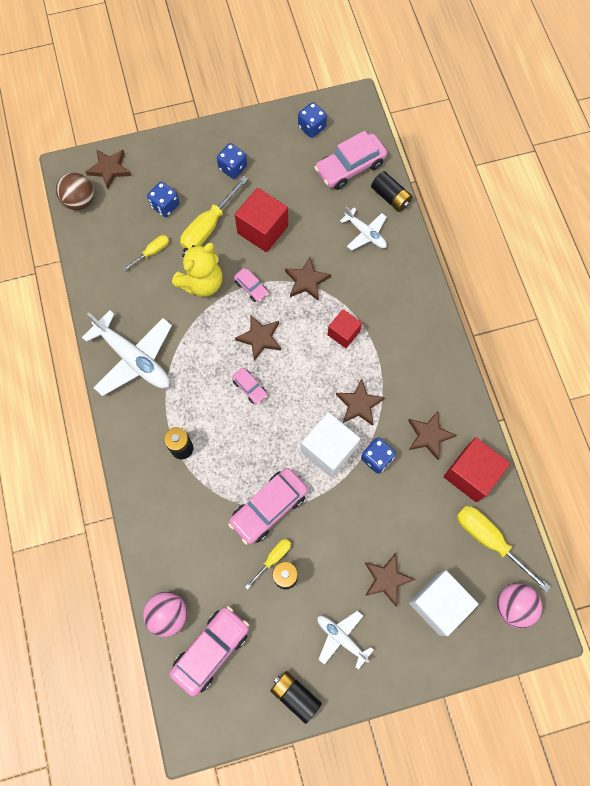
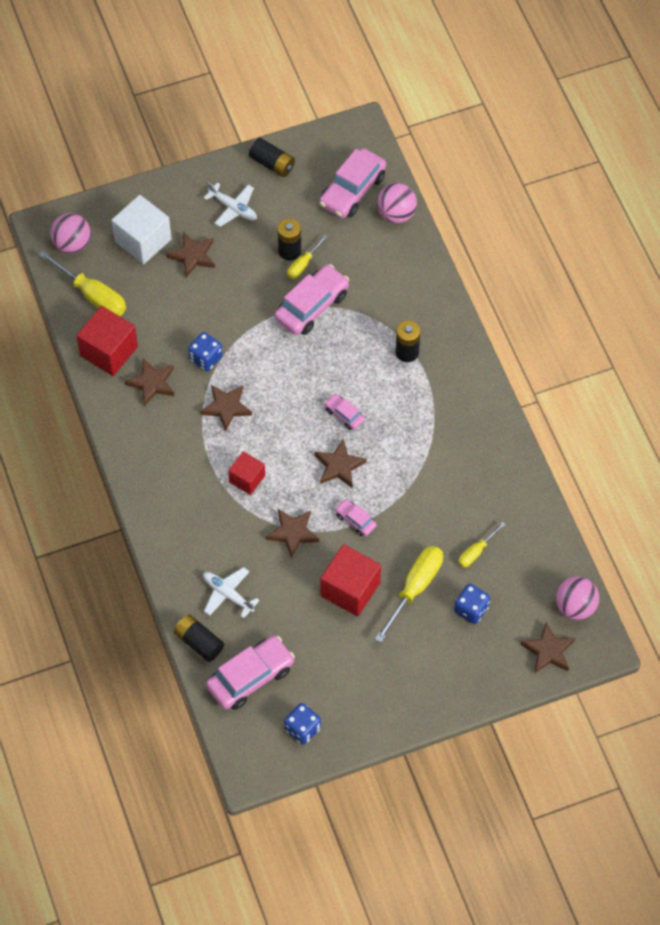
camera: 175 degrees right, 10 degrees down
brown ball [56,173,94,210] -> pink ball [555,576,600,620]
white plane [82,310,172,396] -> none
yellow teddy bear [172,243,222,297] -> none
blue dice [217,143,247,179] -> none
white cube [301,412,360,478] -> none

